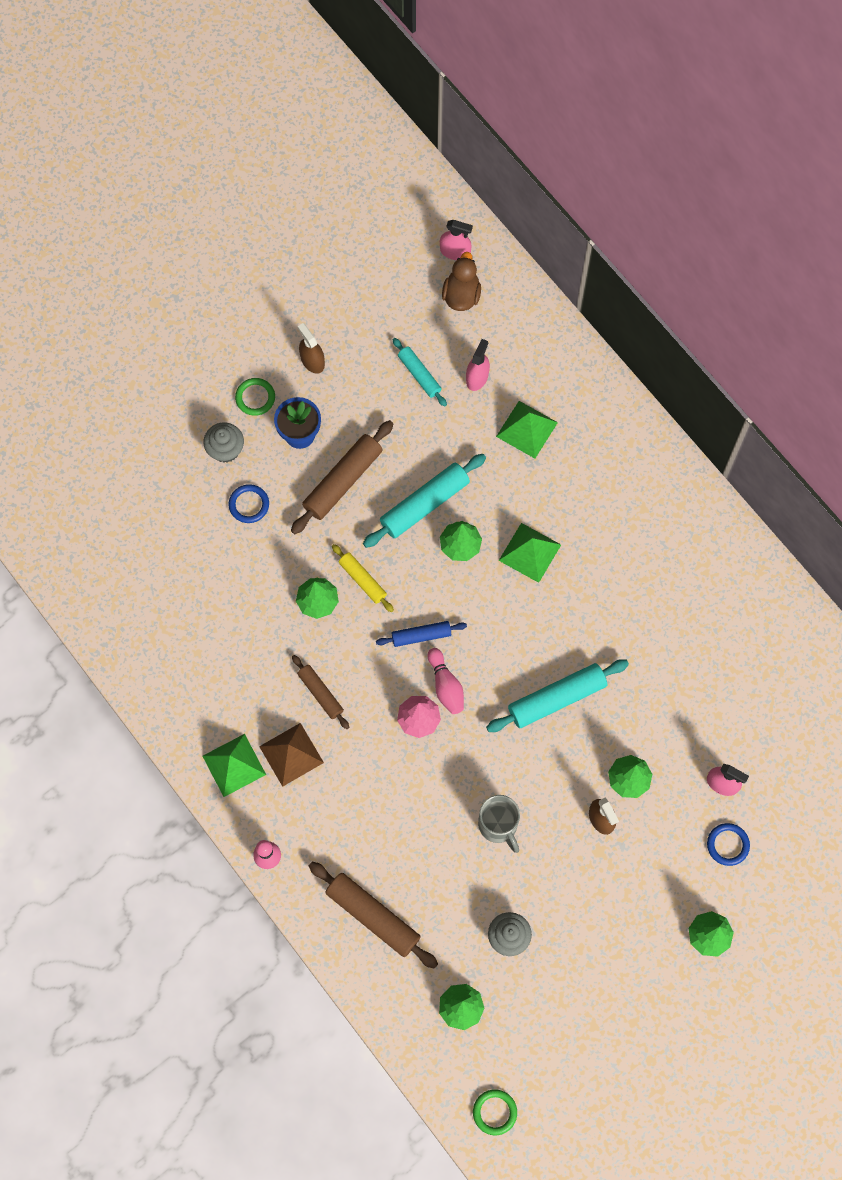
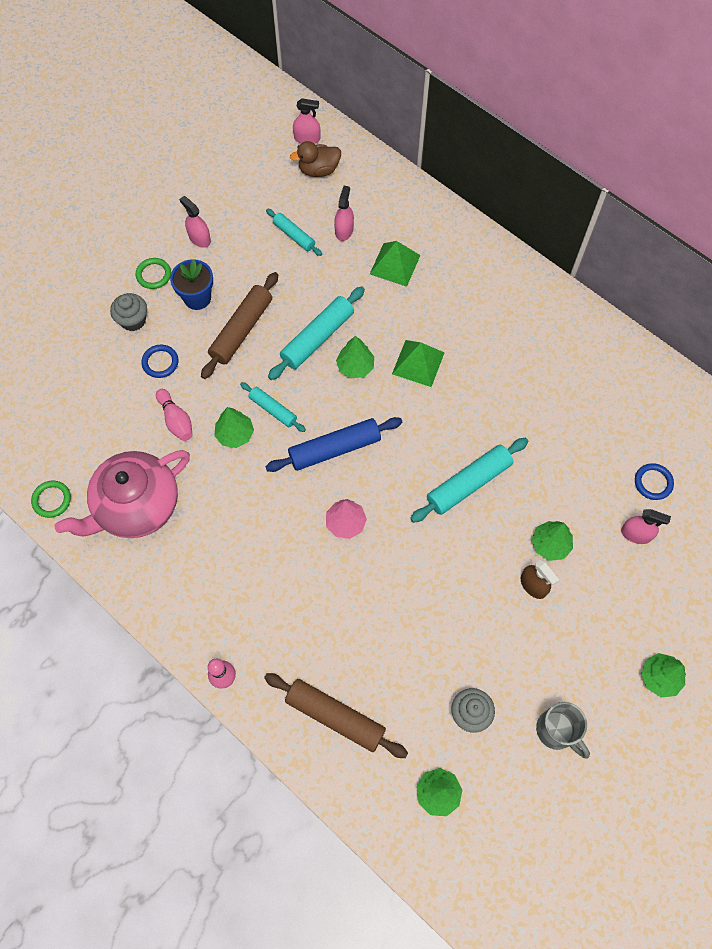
camera: 10 degrees left, 5 degrees down
green pyramid [203,734,266,797] -> none
brown pyramid [259,723,324,787] -> none
brown rolling pin [292,655,349,729] -> none
brown spray bottle [298,323,325,374] -> pink spray bottle [179,196,211,248]
yellow rolling pin [332,544,394,612] -> turquoise rolling pin [240,382,306,432]
blue rolling pin [376,621,467,647] -> blue rolling pin [265,417,403,472], size x1.68
pink bowling pin [427,648,464,714] -> pink bowling pin moved to [156,389,192,441]
brown duck [442,252,481,311] -> brown duck turned 105 degrees counterclockwise [290,141,341,177]
green ring [473,1089,517,1135] -> green ring moved to [31,481,71,518]
grey mug [478,795,520,853] -> grey mug moved to [536,702,590,759]
blue ring [707,823,750,866] -> blue ring moved to [635,463,674,500]
none -> pink teapot [54,450,190,538]

